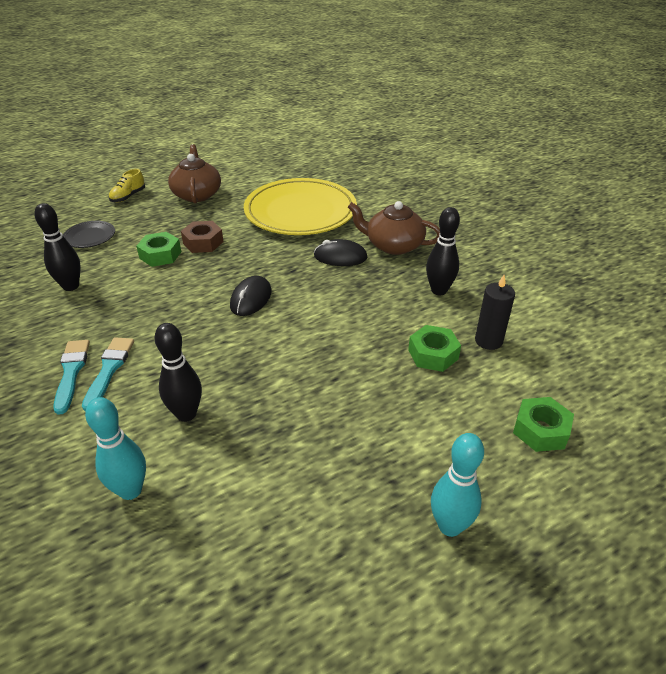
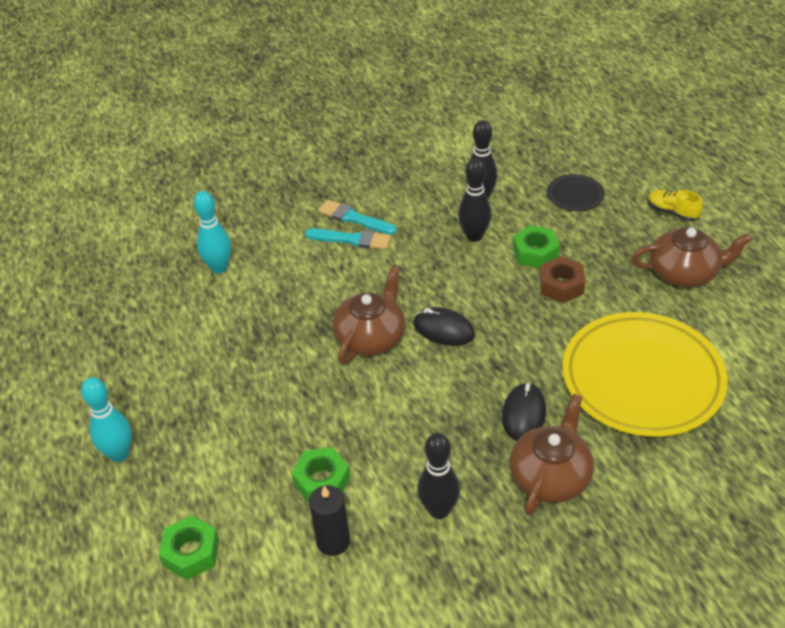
camera: 100 degrees right, 5 degrees up
turquoise brush [53,340,90,415] -> turquoise brush turned 150 degrees counterclockwise [318,199,397,235]
black bowling pin [155,323,202,422] -> black bowling pin moved to [458,158,492,242]
none -> brown teapot [332,266,405,364]

